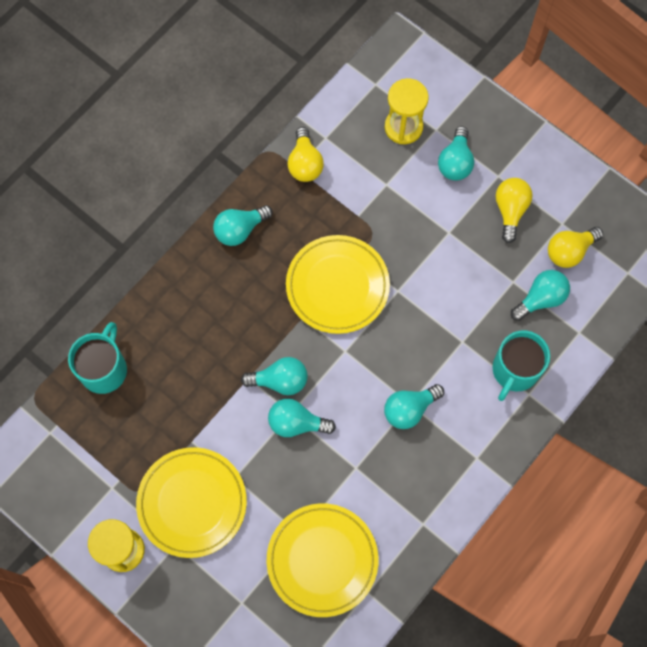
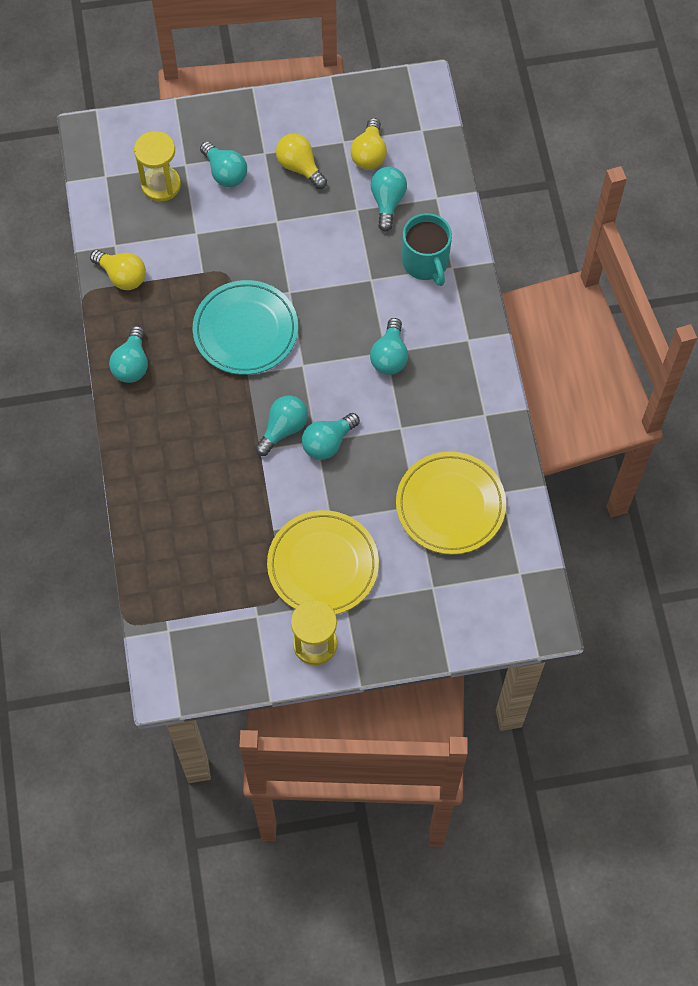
camera: 50 degrees left, 5 degrees down
turquoise mug [68,322,127,394] -> none
yellow plate [286,235,390,334] -> turquoise plate [193,280,298,375]

